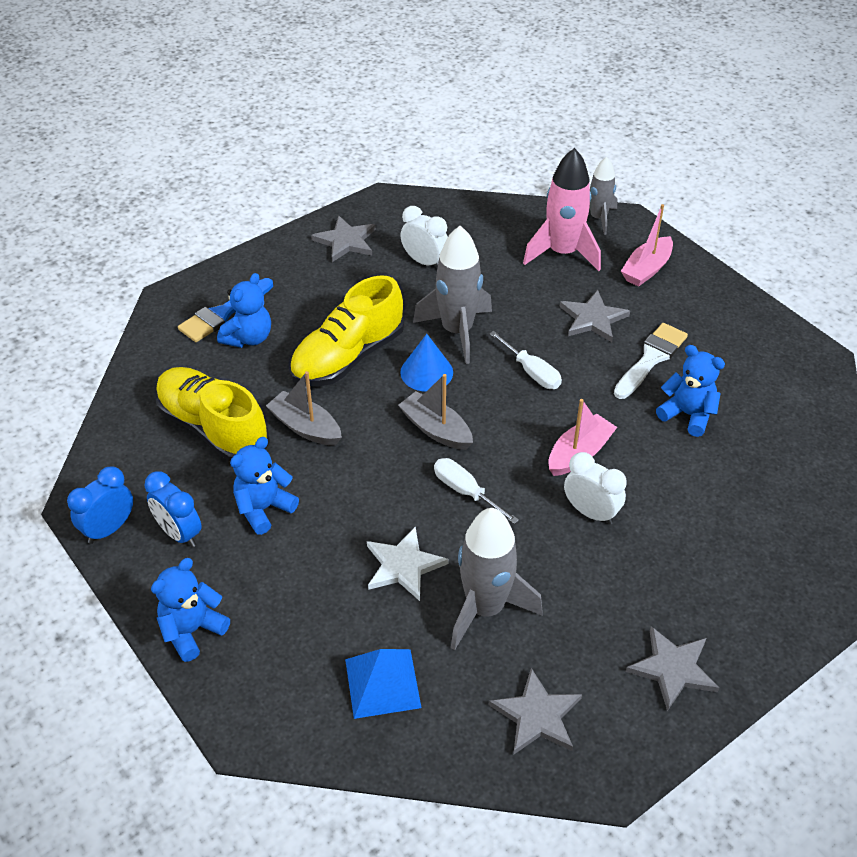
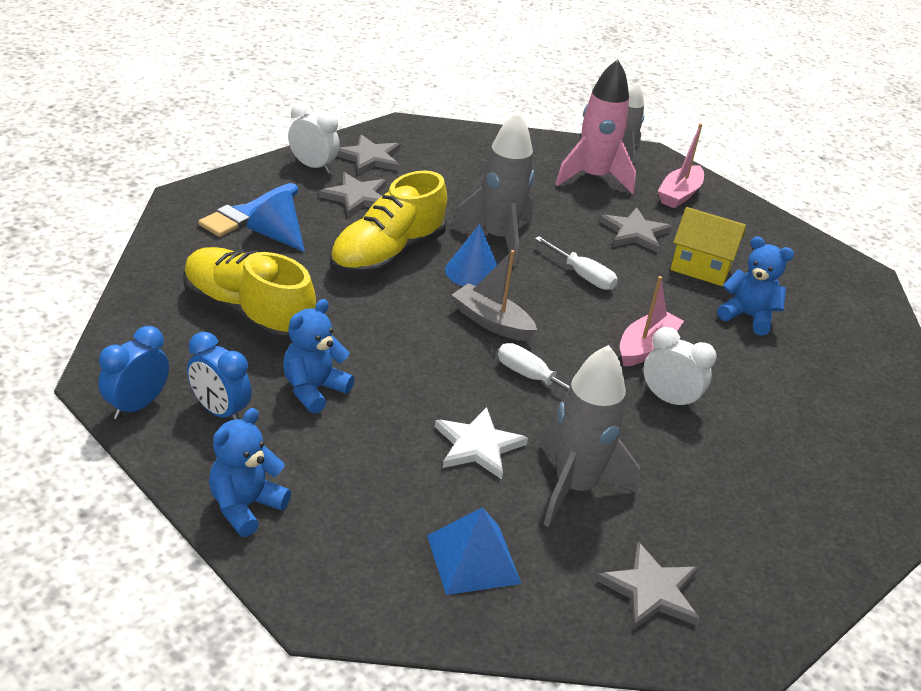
camera: 10 degrees left, 10 degrees down
blue teddy bear [217,273,271,348] -> blue cone [247,191,305,252]
grey boat [266,371,342,446] -> none
white clock [400,206,448,268] -> white clock moved to [288,103,340,173]
white brush [614,323,688,399] -> yellow house [670,207,746,286]
grey star [625,626,719,711] -> grey star moved to [319,172,386,217]

